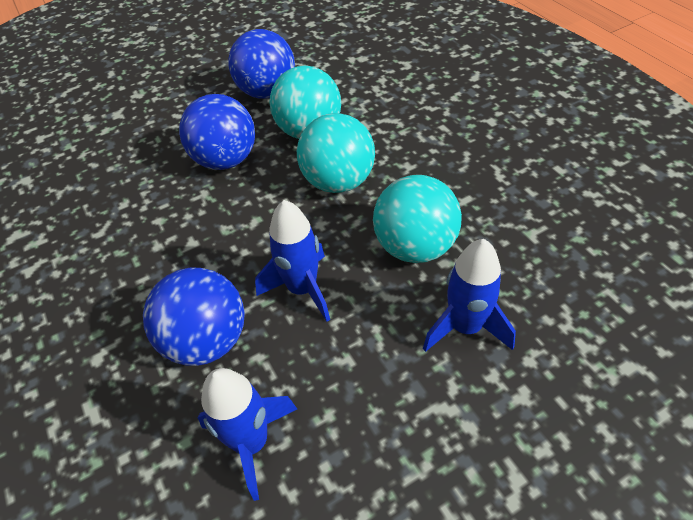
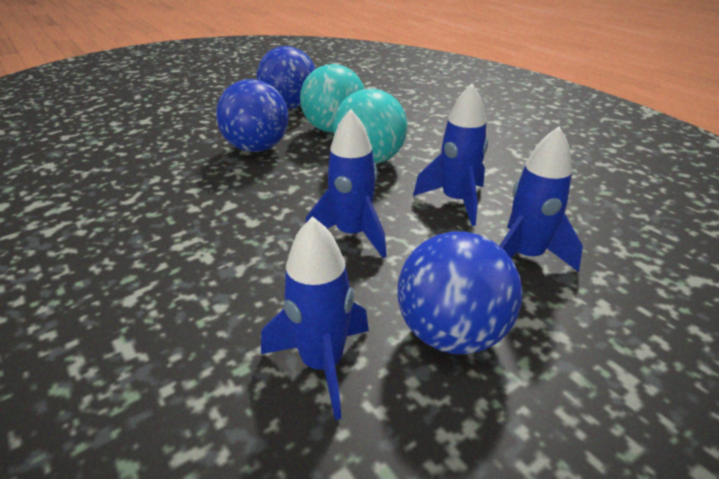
camera: 10 degrees left, 15 degrees down
blue ball [143,268,245,366] -> blue ball moved to [398,231,522,354]
turquoise ball [373,175,462,263] -> blue rocket [413,84,488,226]

